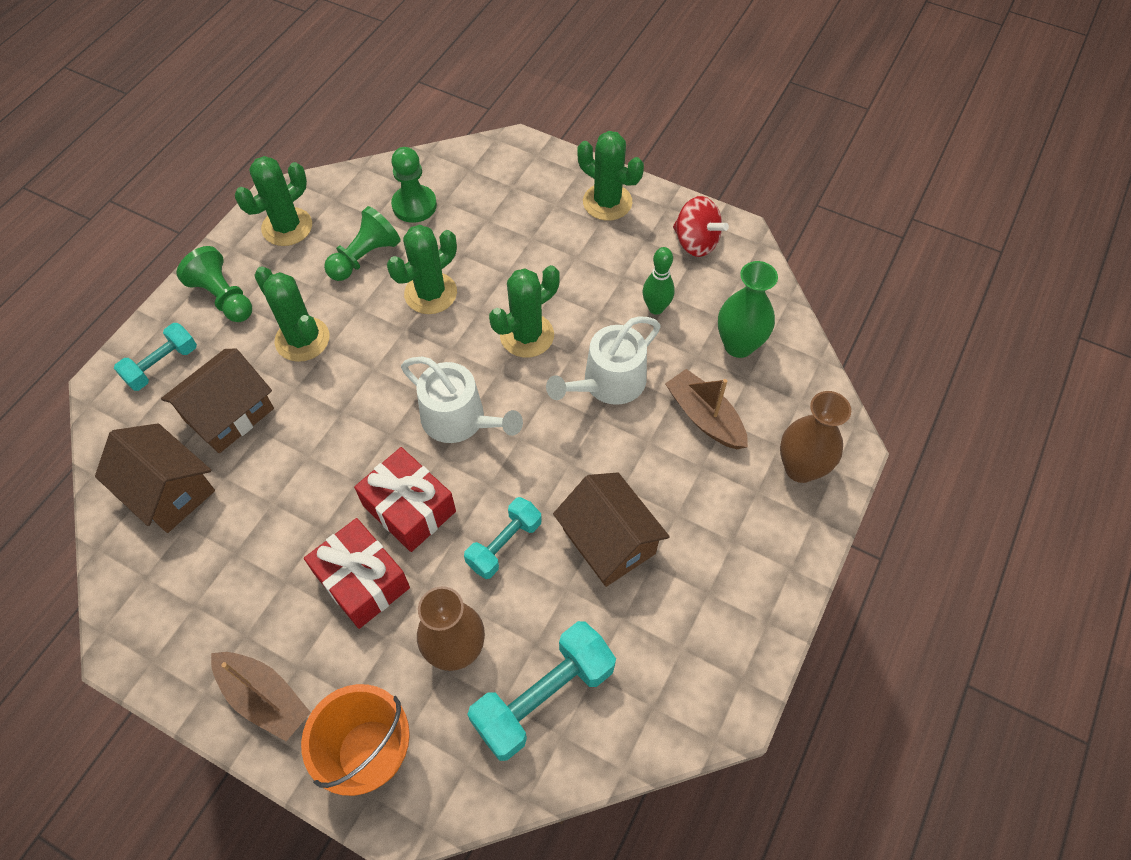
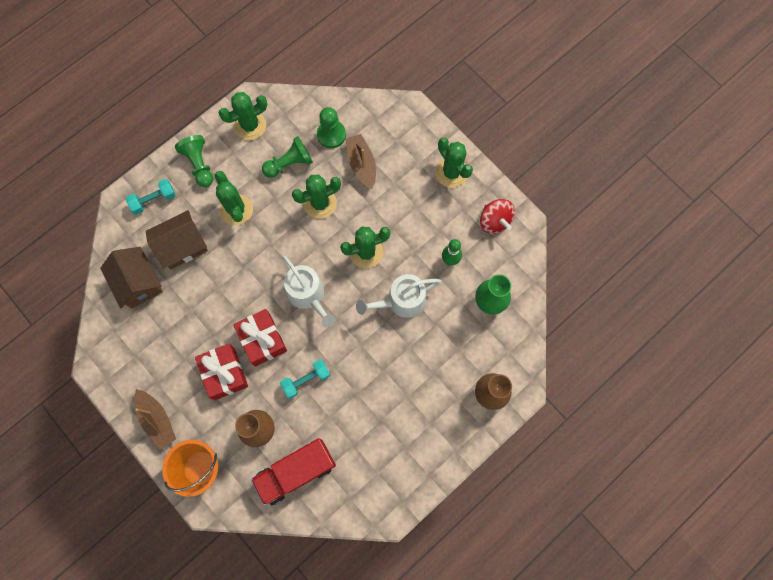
camera: 20 degrees right, 15 degrees up
turquoise dumbbell [467,621,616,761] -> red truck [251,438,336,506]
brown house [553,472,670,587] -> none
brown boat [665,369,748,449] -> brown boat moved to [345,134,376,189]

